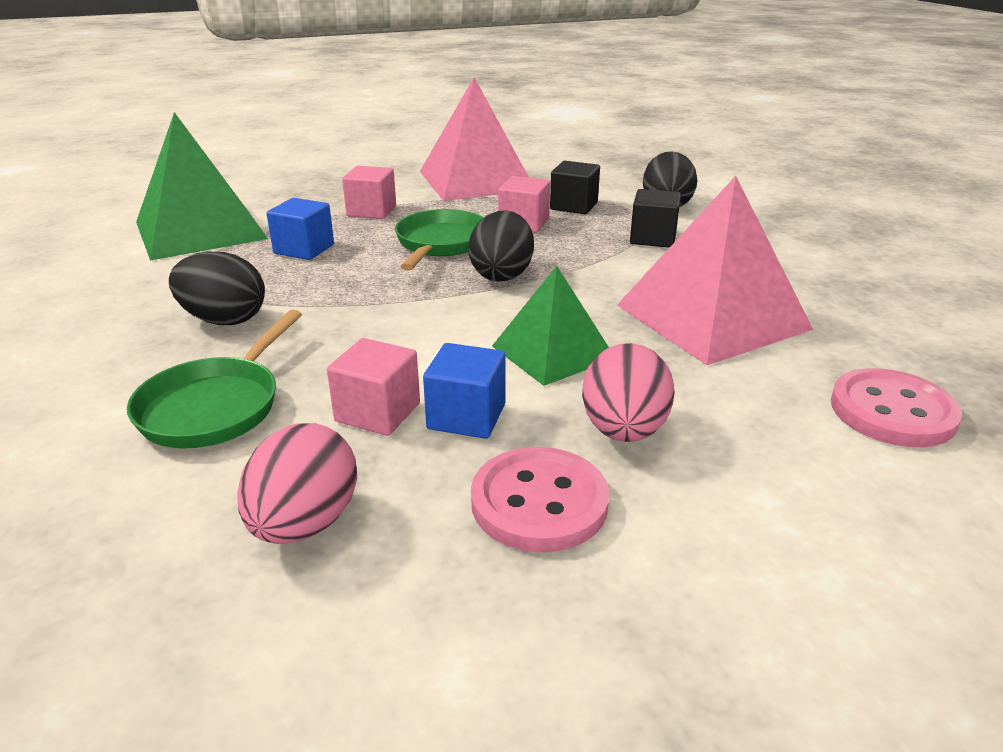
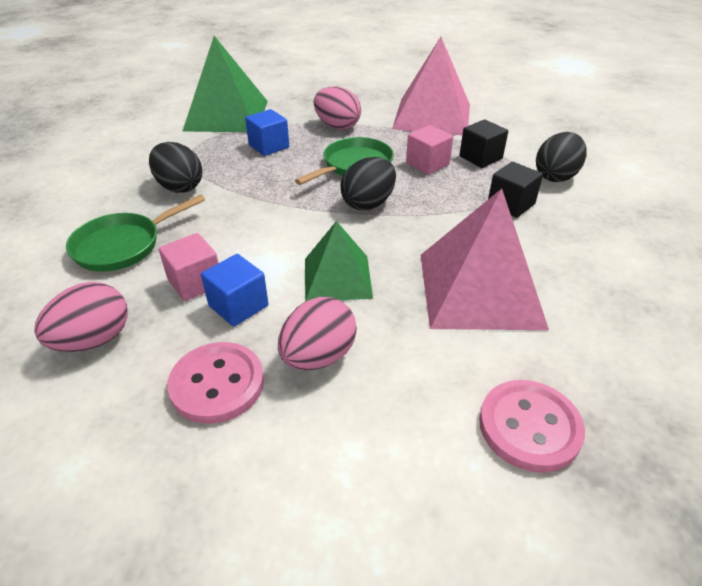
camera: 30 degrees right, 10 degrees up
pink cube [342,166,396,219] -> pink egg [314,86,361,130]

